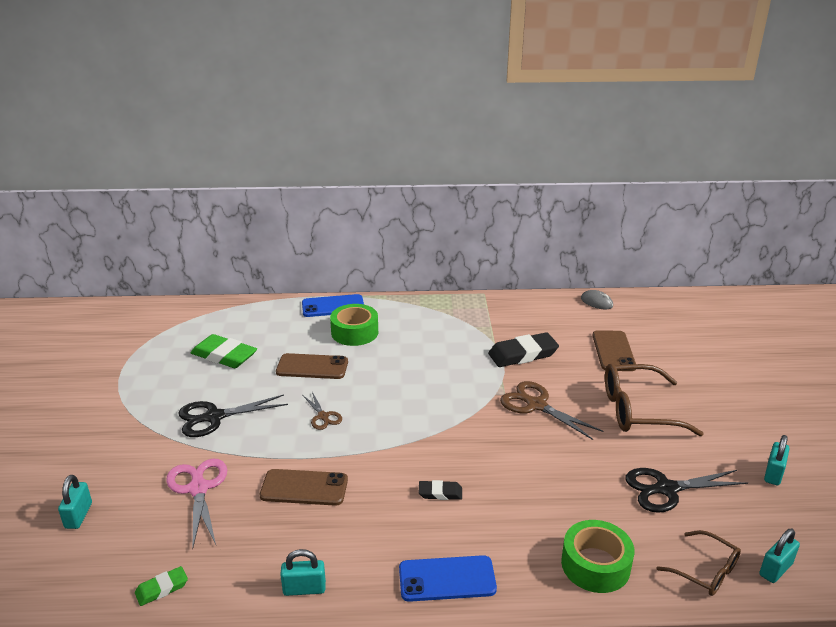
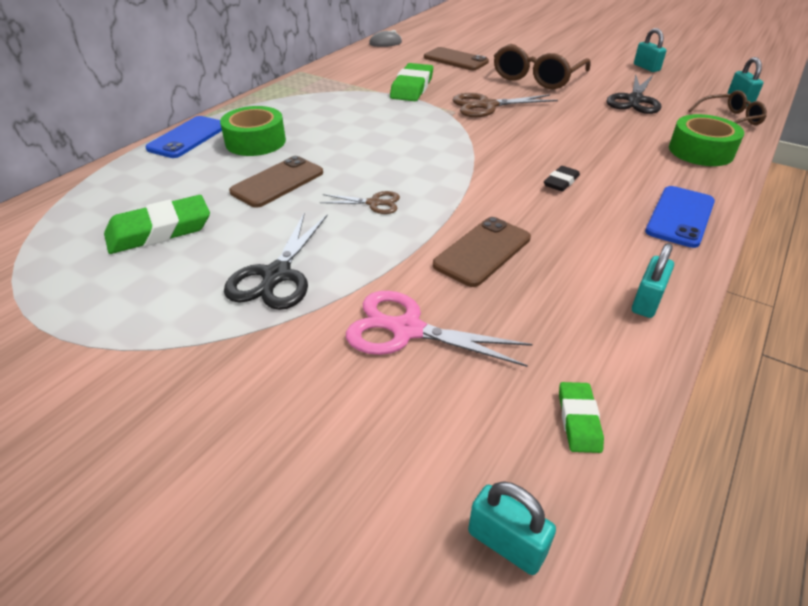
camera: 55 degrees left, 10 degrees up
turquoise padlock [58,475,92,529] -> turquoise padlock moved to [468,481,556,575]
black eraser [488,332,559,367] -> green eraser [390,63,433,101]

